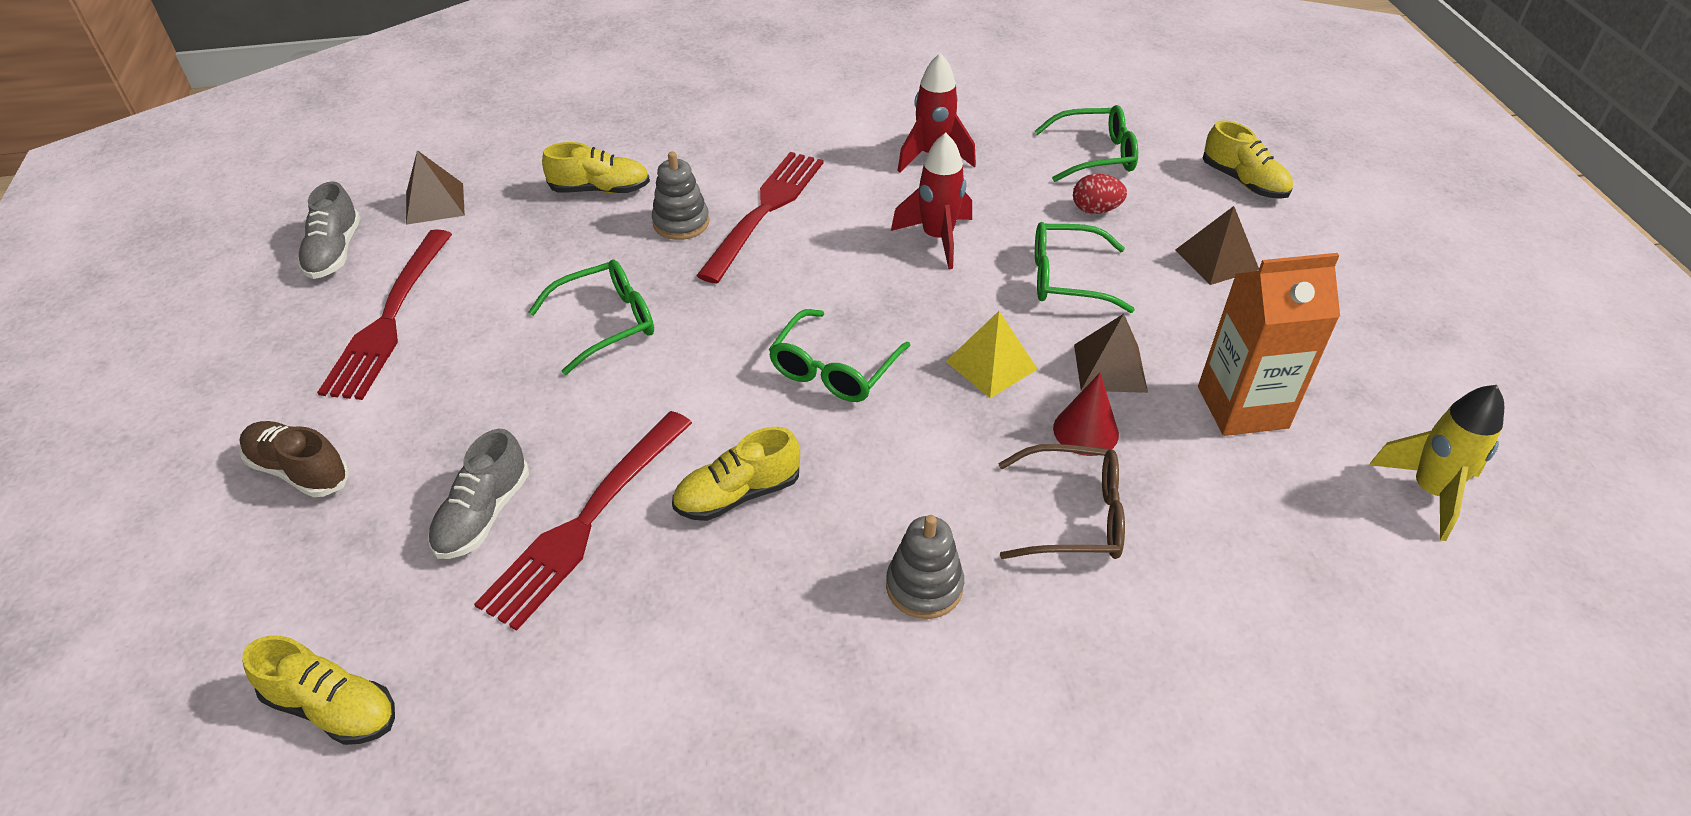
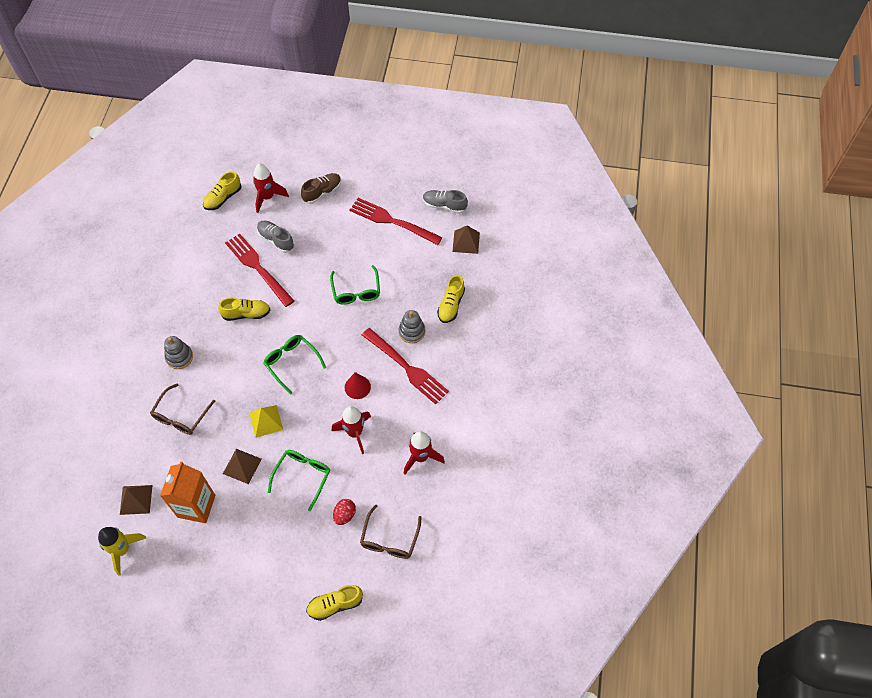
camera: 110 degrees right, 15 degrees up
yellow shoe [672,427,800,521] -> yellow shoe turned 90 degrees clockwise [218,297,270,321]
green glasses [1035,105,1138,182] -> brown glasses [360,505,422,559]
red cone [1053,373,1119,456] -> red cone moved to [345,372,371,399]
brown pyramid [1175,206,1259,285] -> brown pyramid moved to [120,485,152,515]
none -> red rocket [253,164,289,213]

